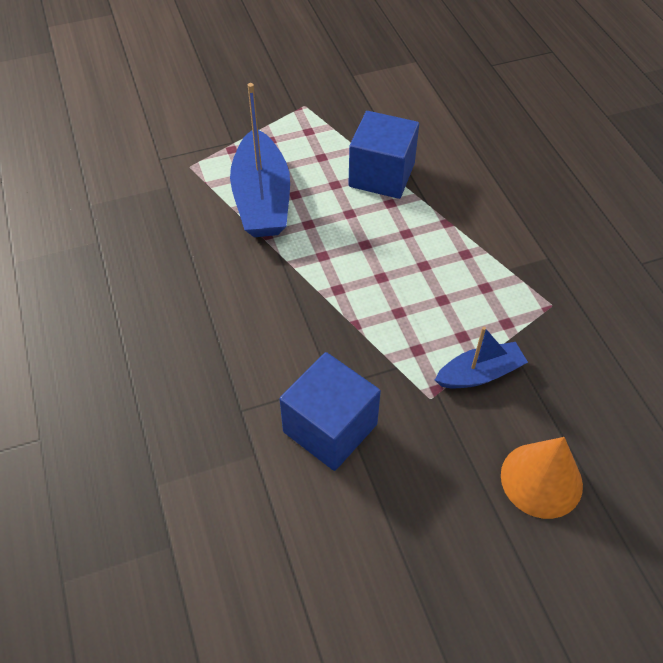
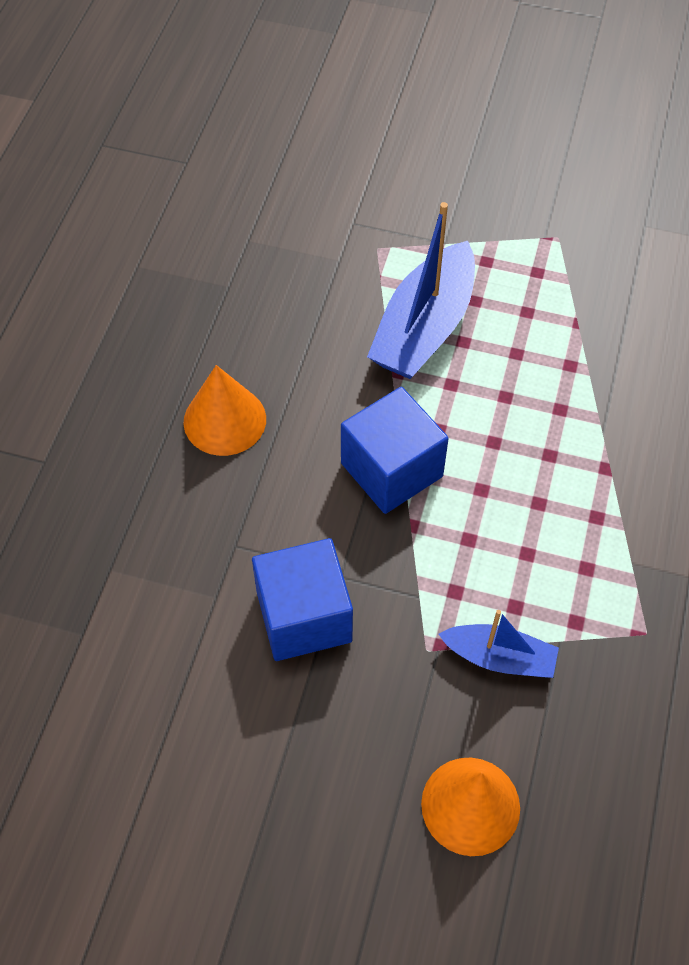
camera: 35 degrees right, 5 degrees up
blue cube [348,111,419,199] -> blue cube moved to [341,387,449,514]
none -> orange cone [184,365,266,456]

